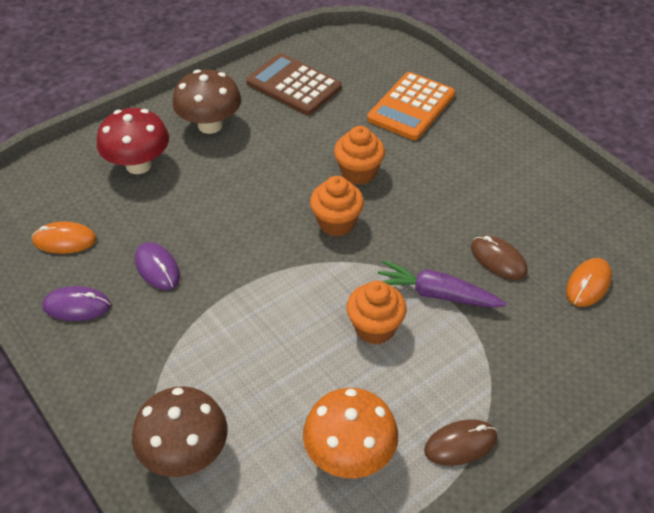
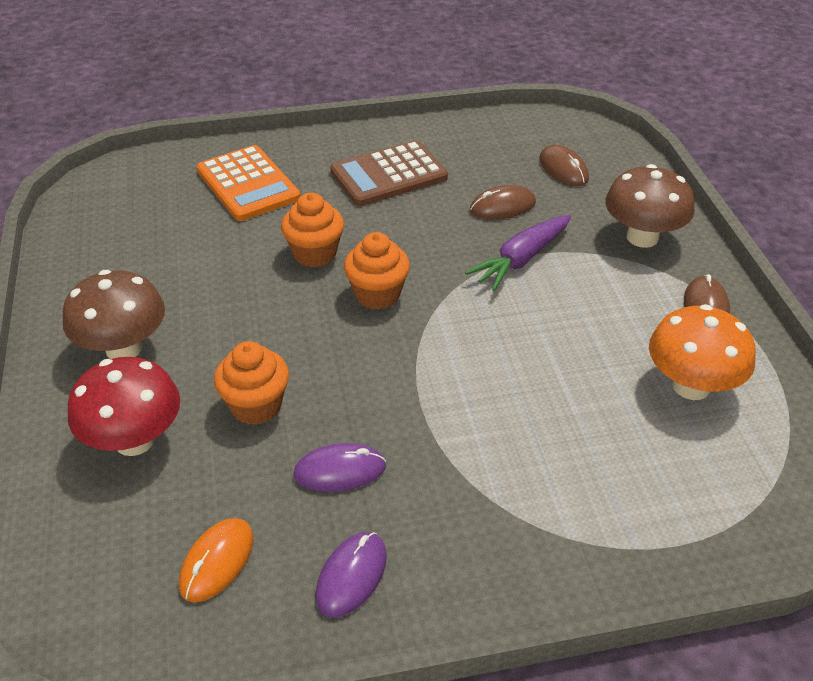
camera: 65 degrees left, 5 degrees down
brown mushroom [132,386,228,477] -> brown mushroom moved to [605,164,695,248]
brown calculator [246,53,342,115] -> brown calculator moved to [330,140,448,206]
orange cupcake [346,281,407,345] -> orange cupcake moved to [214,341,289,425]
orange mouse [566,258,612,307] -> brown mouse [539,145,589,186]

